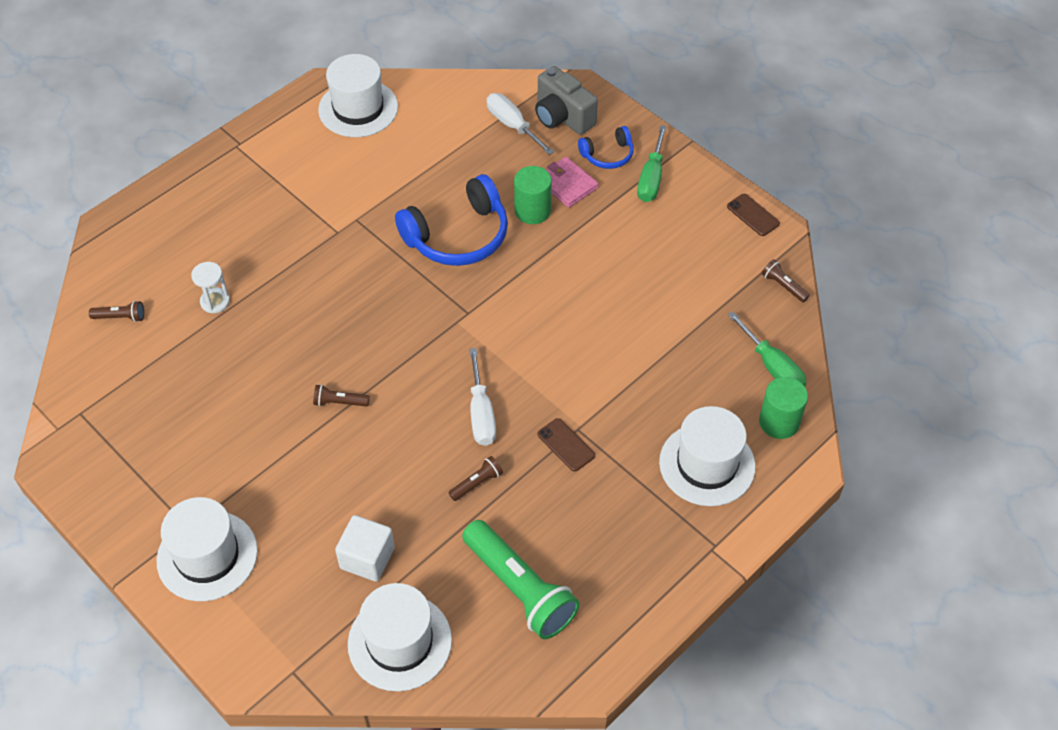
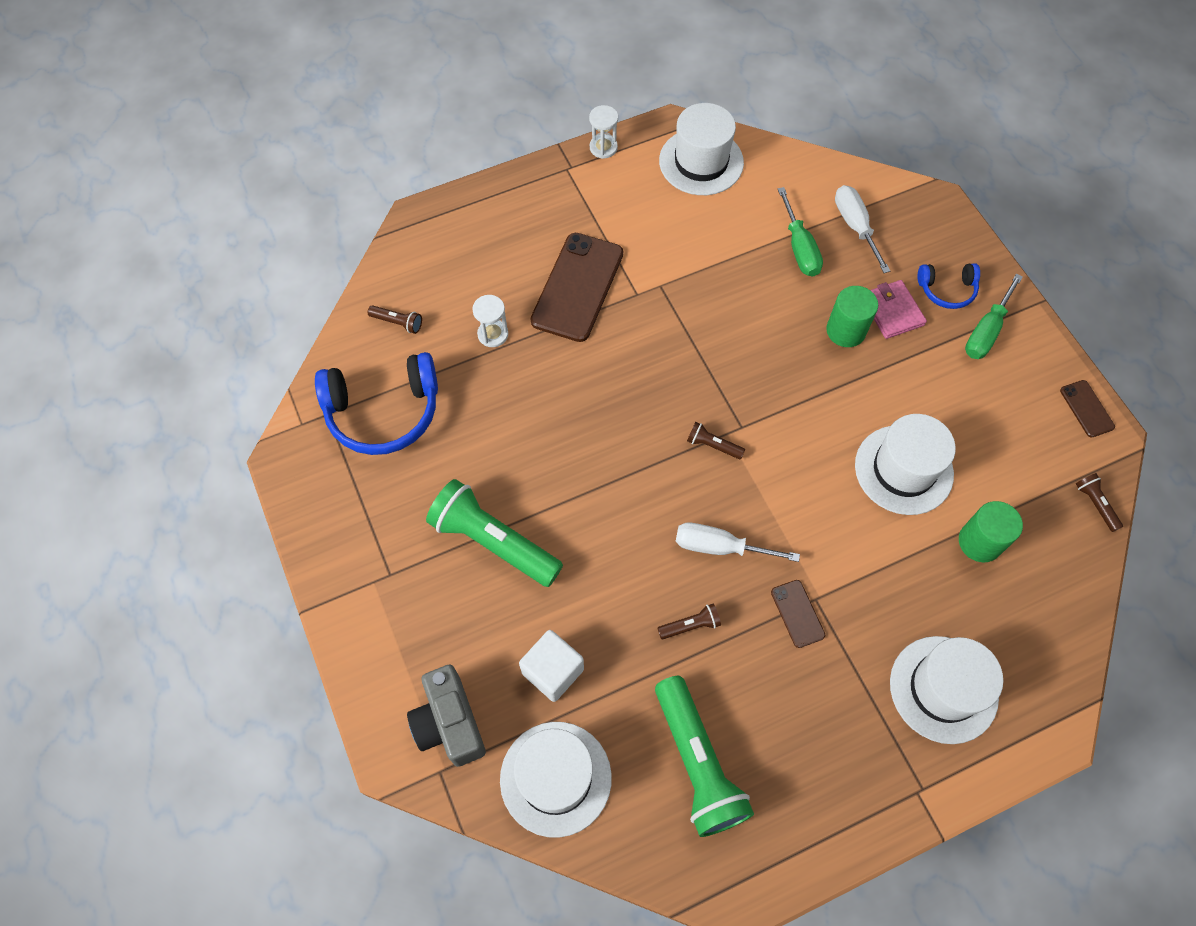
camera: 20 degrees right, 10 degrees up
white hat [156,497,258,601] -> white hat moved to [855,414,956,515]
brown flashlight [313,385,370,407] -> brown flashlight moved to [687,422,745,459]
blue headphones [395,174,508,266] -> blue headphones moved to [315,352,438,455]
white screwdriver [469,348,496,446] -> white screwdriver turned 90 degrees clockwise [676,523,800,562]
grey camera [535,66,598,135] -> grey camera moved to [407,665,486,767]
green screwdriver [728,311,806,386] -> green screwdriver moved to [778,187,823,277]
green cylinder [759,377,808,439] -> green cylinder moved to [959,501,1023,562]
none -> green flashlight [426,479,563,587]
none -> brown phone [531,233,623,342]
none -> white hourglass [589,105,618,159]

